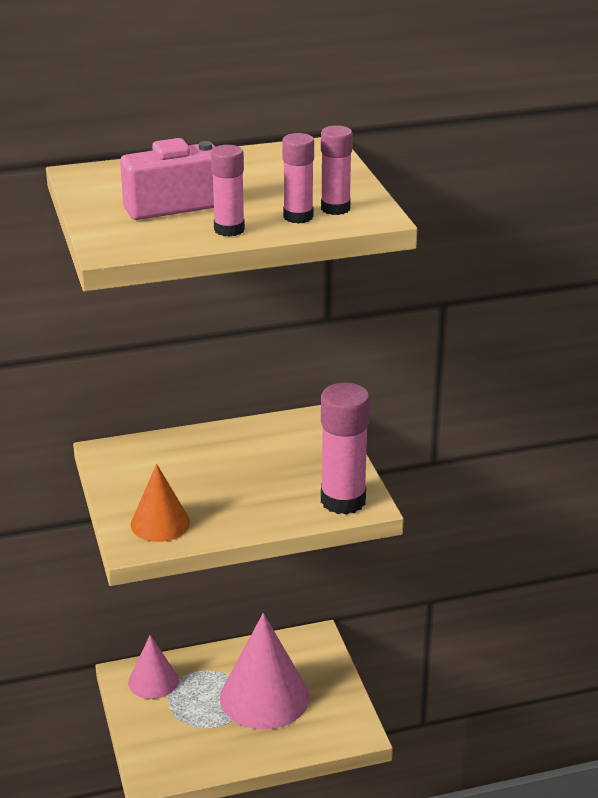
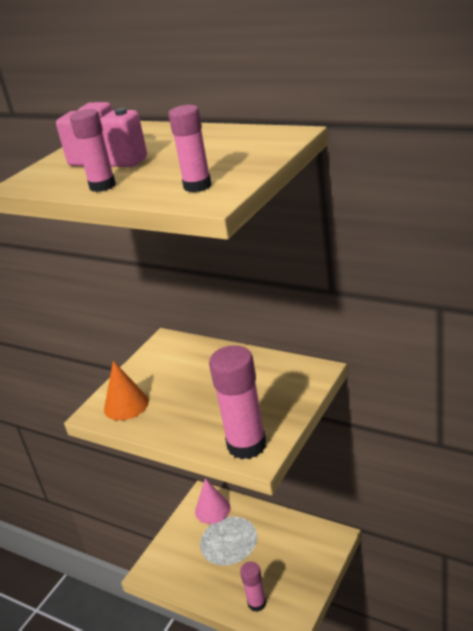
camera: 50 degrees right, 0 degrees up
pink cone [220,613,309,730] -> none
pink glue stick [282,133,314,224] -> pink glue stick moved to [240,562,267,612]

